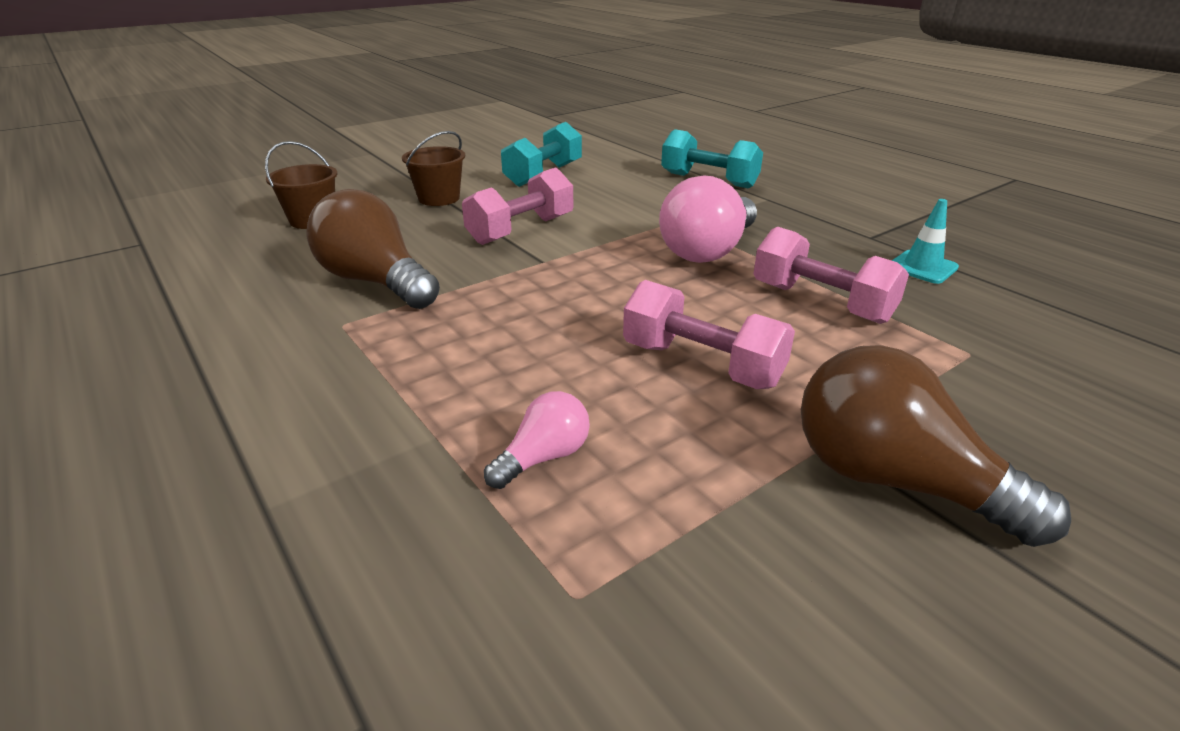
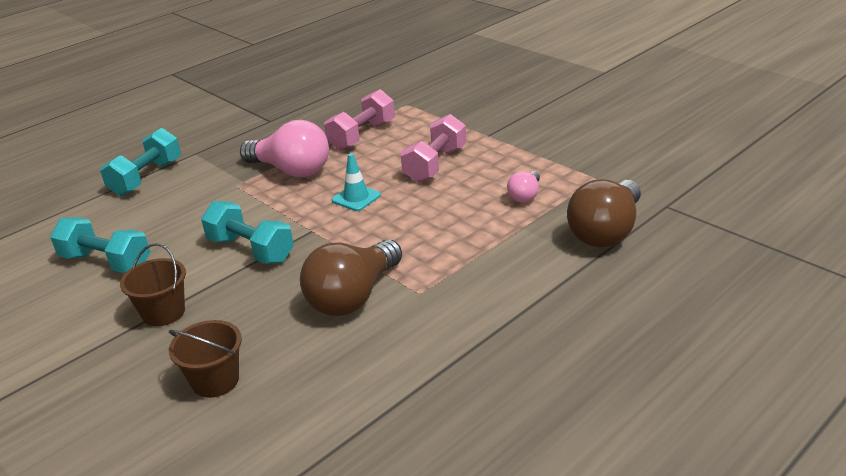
camera: 95 degrees left, 0 degrees up
pink dumbbell [462,168,573,245] -> turquoise dumbbell [201,201,294,264]
pink light bulb [484,391,590,489] -> pink light bulb turned 105 degrees counterclockwise [507,171,540,203]
brown light bulb [801,345,1071,547] -> brown light bulb moved to [567,179,641,247]
turquoise traffic cone [892,199,959,284] -> turquoise traffic cone moved to [332,153,381,211]

